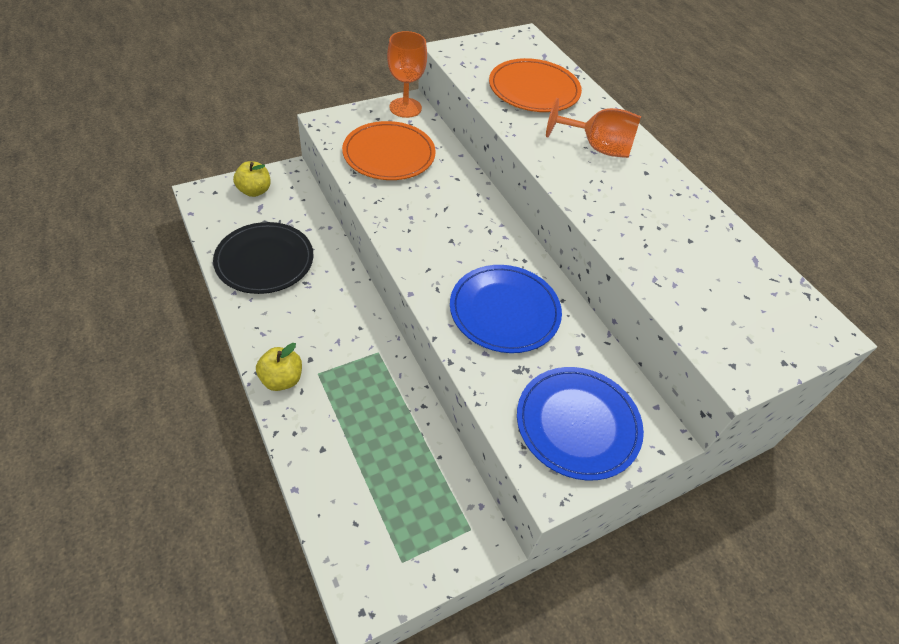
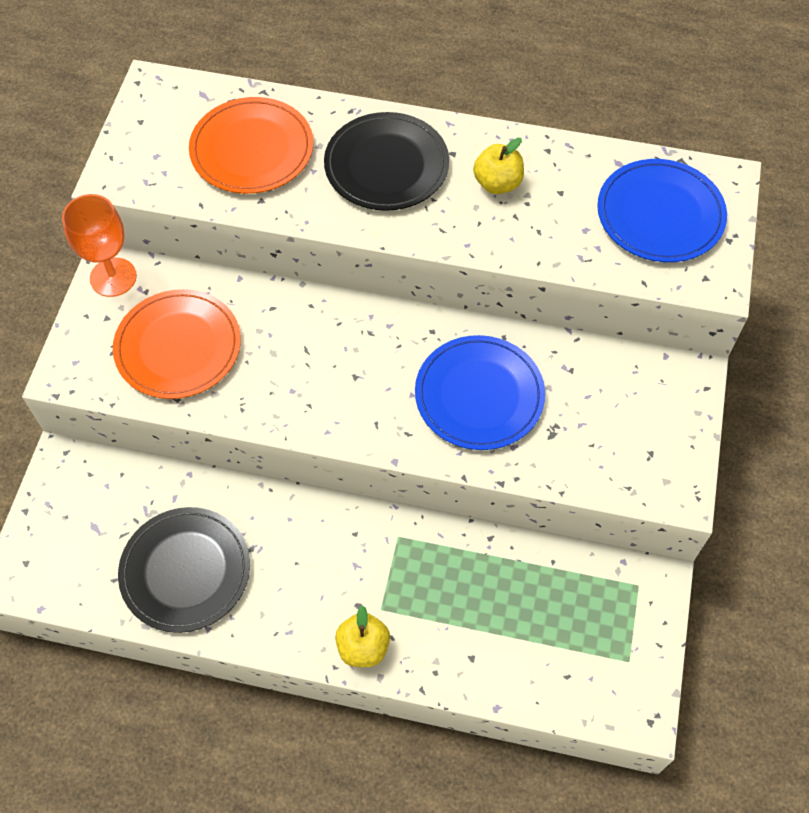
camera: 45 degrees left, 10 degrees up
yellow apple [233,161,271,197] -> yellow apple moved to [473,138,524,194]
blue plate [517,367,644,481] -> blue plate moved to [597,159,727,262]
orange goblet [546,98,641,158] -> black plate [324,112,449,211]

